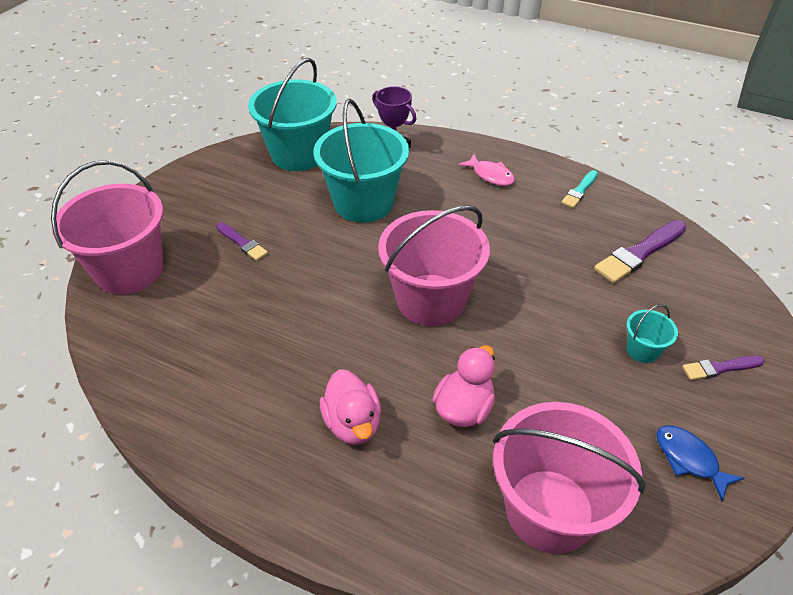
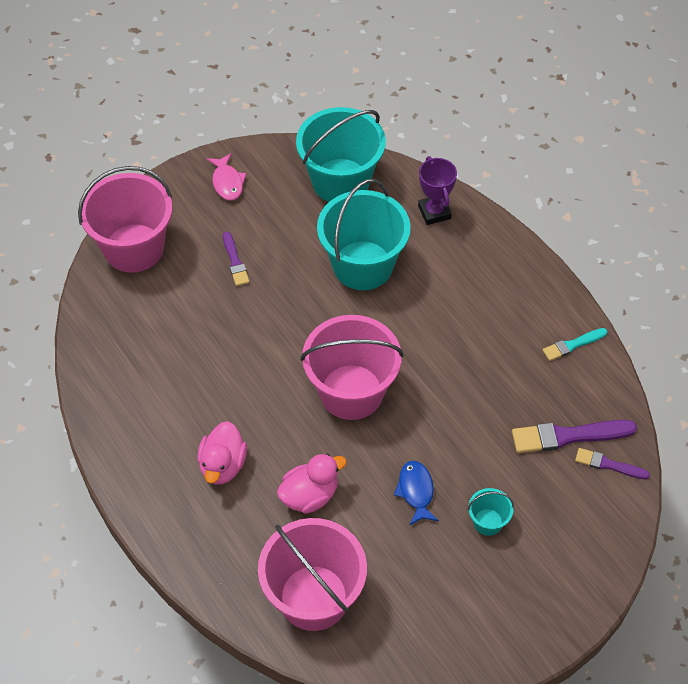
camera: 30 degrees right, 10 degrees up
pink fish [458,154,515,186] -> pink fish moved to [207,153,246,201]
blue fish [656,426,744,501] -> blue fish moved to [394,461,439,525]
purple brush [682,356,765,380] -> purple brush moved to [575,448,650,479]

